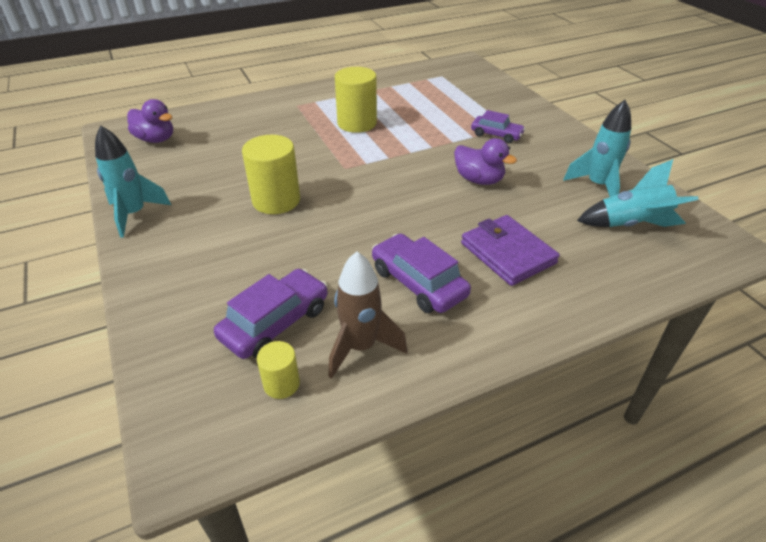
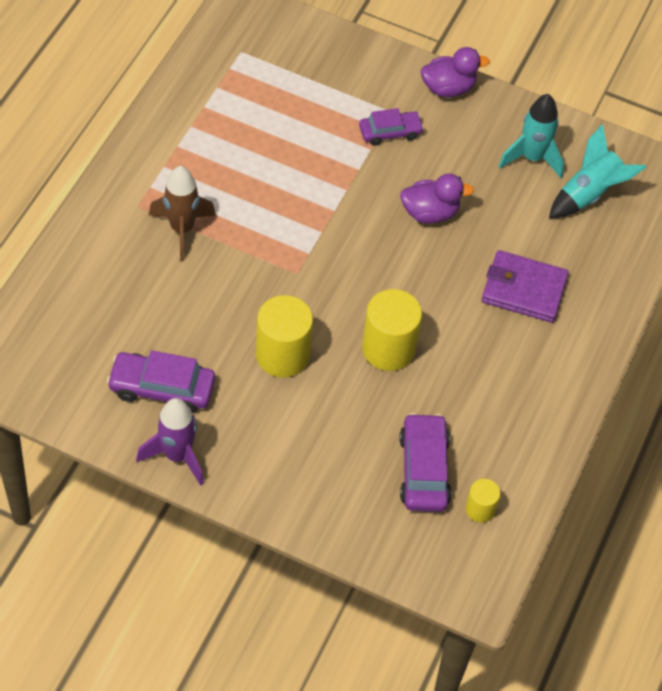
camera: 45 degrees left, 15 degrees up
turquoise rocket [95,126,171,238] -> purple rocket [136,398,204,486]
purple duck [127,99,173,143] -> purple duck moved to [421,47,490,97]
brown rocket [328,252,408,379] -> brown rocket moved to [149,166,216,261]
yellow cylinder [335,67,377,133] -> yellow cylinder moved to [362,289,422,371]
purple car [372,233,471,313] -> purple car moved to [107,350,215,413]

